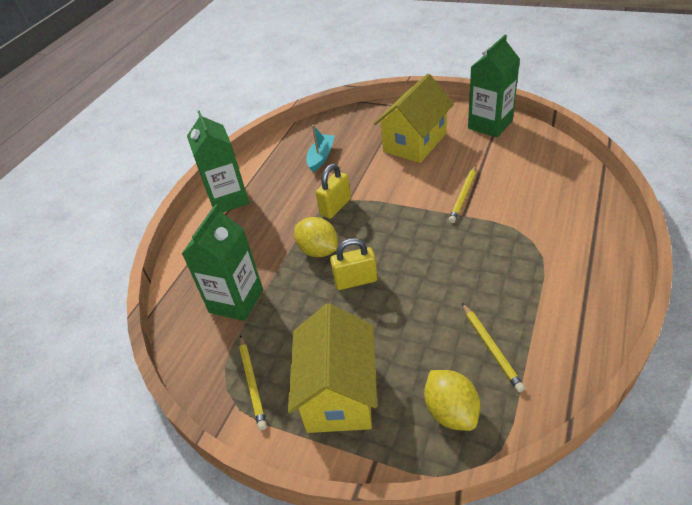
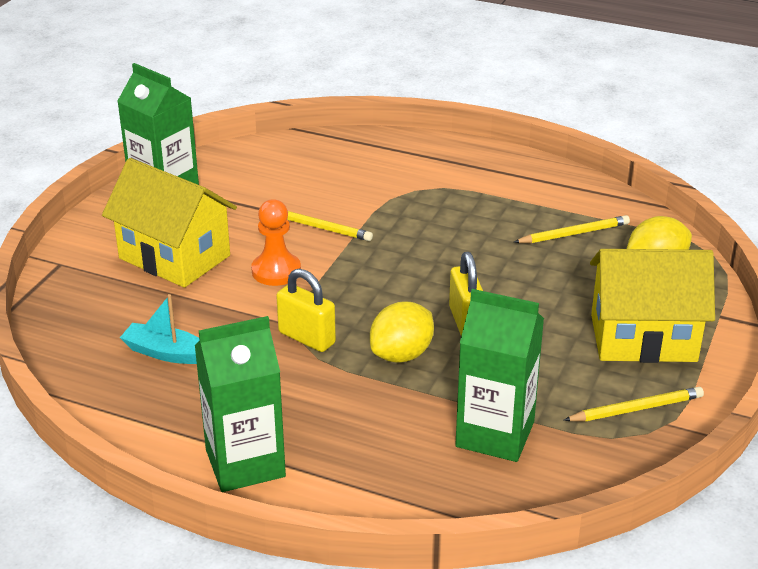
camera: 95 degrees left, 10 degrees down
none -> orange pawn [251,199,301,286]

